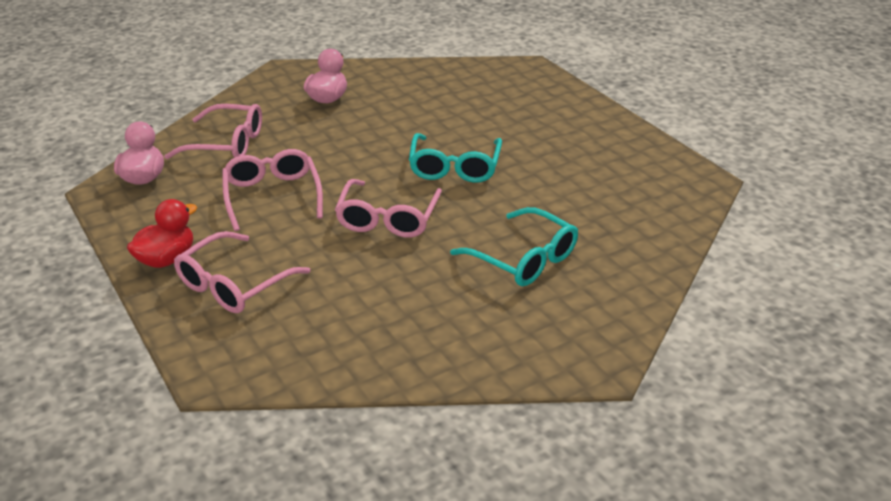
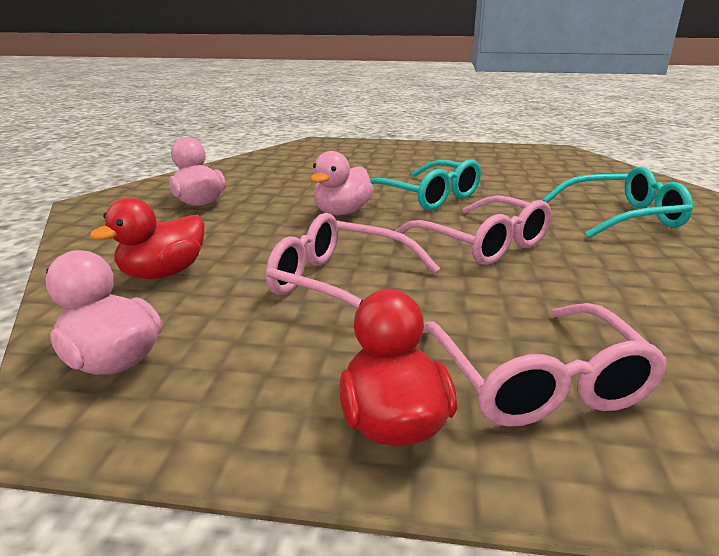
camera: 50 degrees left, 10 degrees down
pink glasses [164,104,262,159] -> red duck [90,197,205,279]
none -> pink duck [310,151,374,215]

